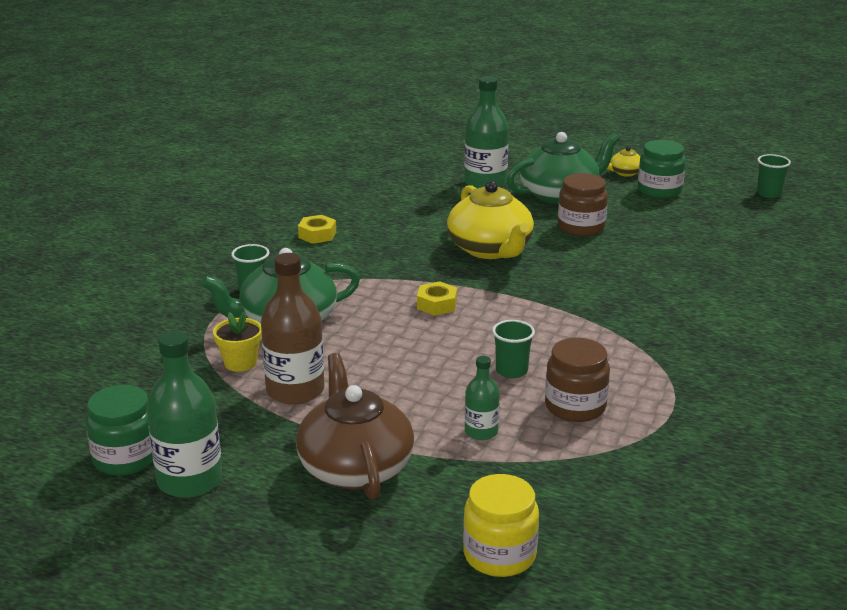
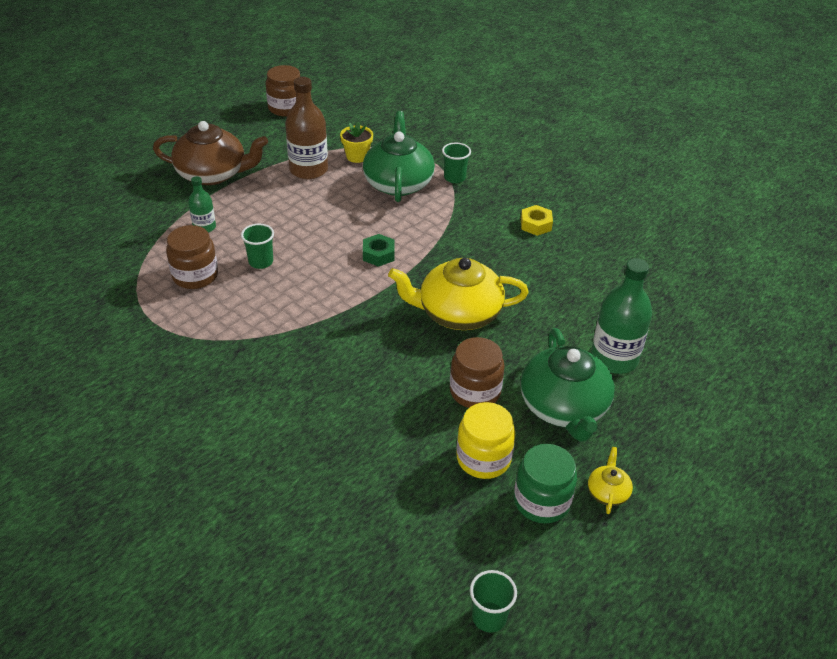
camera: 110 degrees right, 15 degrees up
green jar [85,385,153,476] -> brown jar [265,65,300,117]
green bottle [146,331,222,498] -> none
yellow nut [417,281,457,316] -> green nut [363,234,394,267]
yellow jar [463,474,539,577] -> yellow jar moved to [456,402,516,479]

